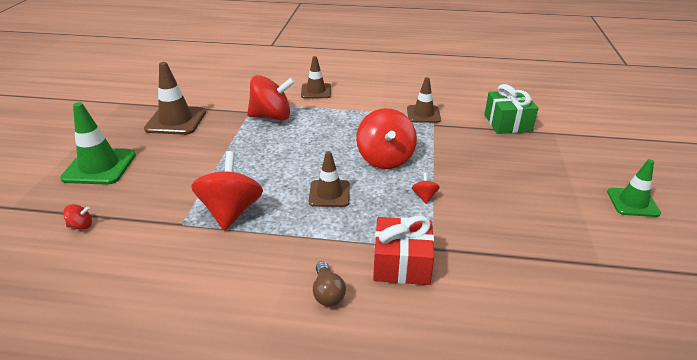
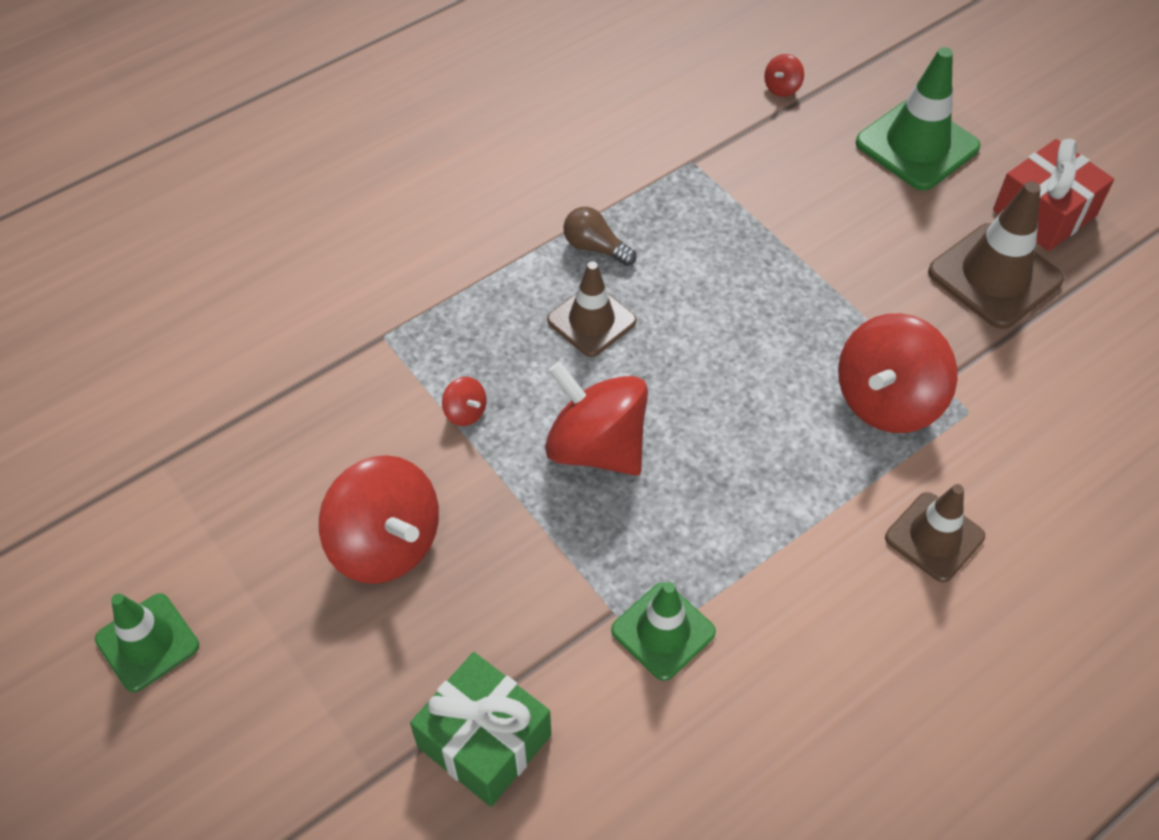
camera: 135 degrees right, 20 degrees up
red spinning top [191,151,263,231] -> red spinning top moved to [319,455,439,584]
brown light bulb [313,261,346,306] -> brown light bulb moved to [563,207,636,266]
red gift [373,216,434,285] -> red gift moved to [993,139,1114,251]
brown traffic cone [407,77,441,123] -> green traffic cone [611,582,716,681]

